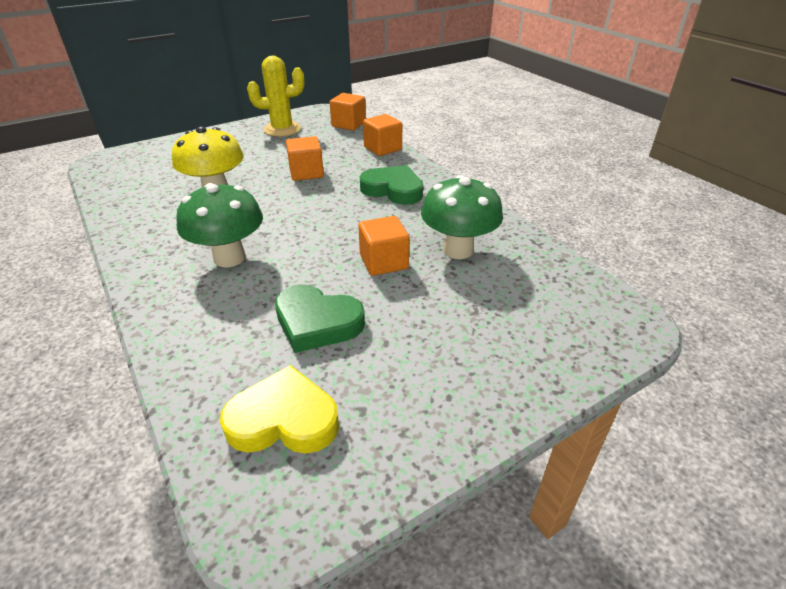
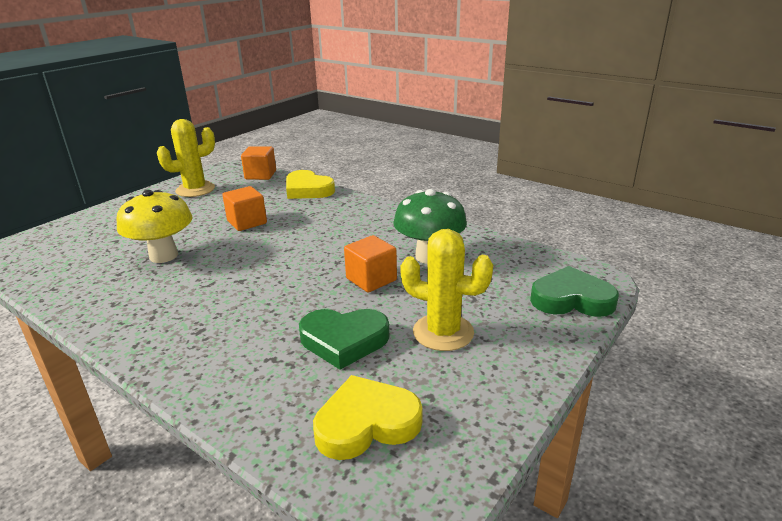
camera: 20 degrees left, 10 degrees down
green mushroom [176,183,263,267] -> none
green heart [360,165,423,205] -> green heart moved to [530,266,619,317]
orange cube [363,114,402,156] -> yellow heart [286,170,335,199]
none -> yellow cactus [400,229,493,351]

